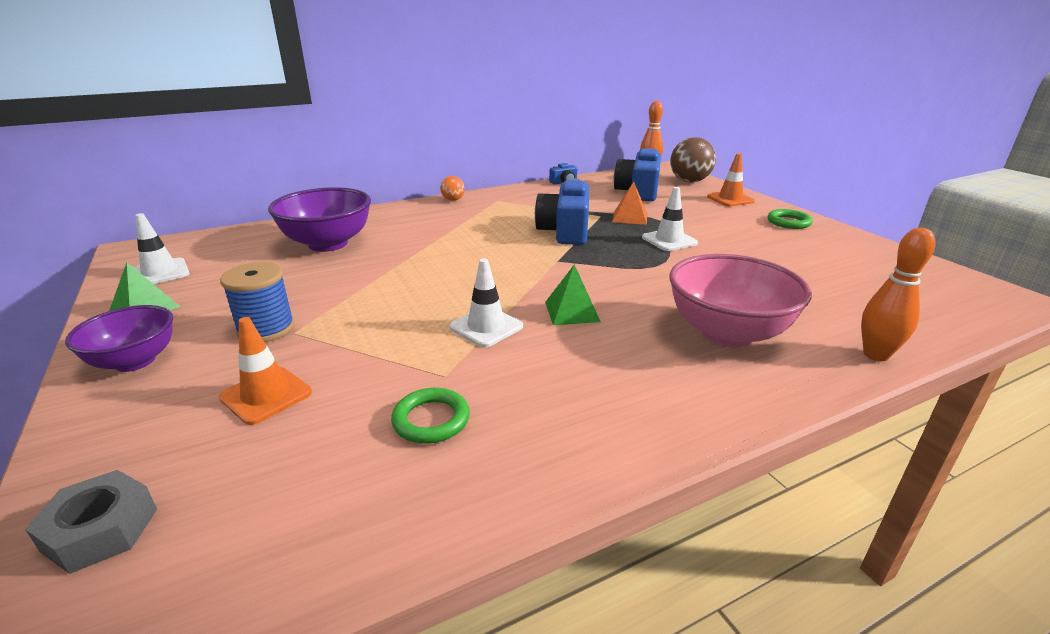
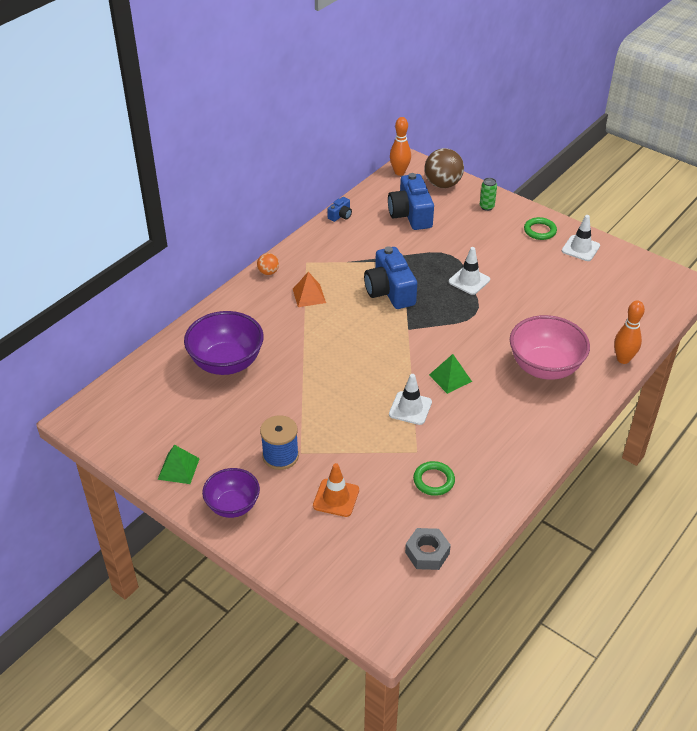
camera: 25 degrees left, 15 degrees up
grey nut [25,470,157,574] -> grey nut moved to [405,528,451,570]
white traffic cone [133,213,190,284] -> white traffic cone moved to [562,215,600,261]
orange pyramid [612,182,647,225] -> orange pyramid moved to [293,272,326,307]
orange traffic cone [707,153,755,206] -> green can [480,178,497,211]

